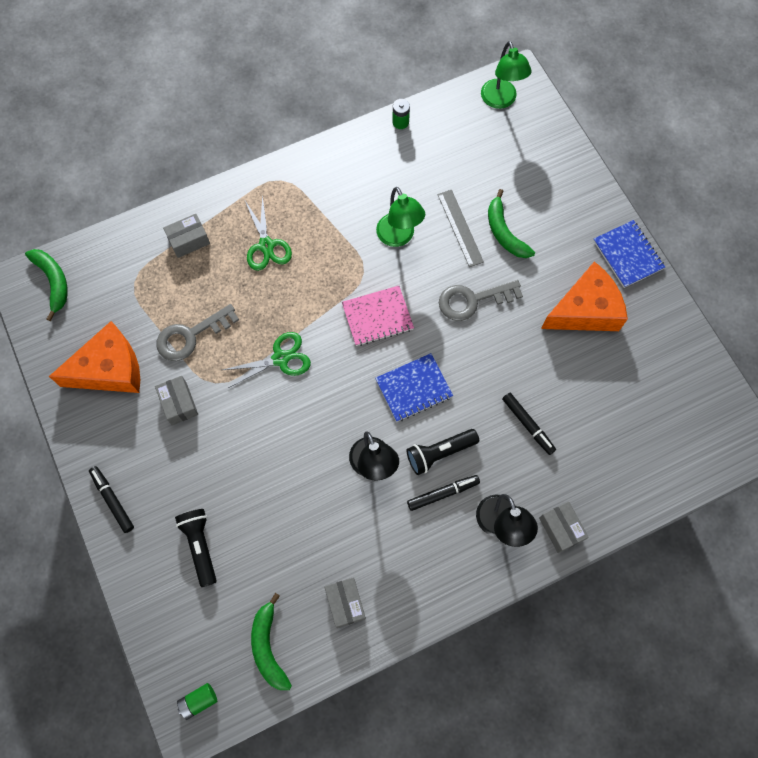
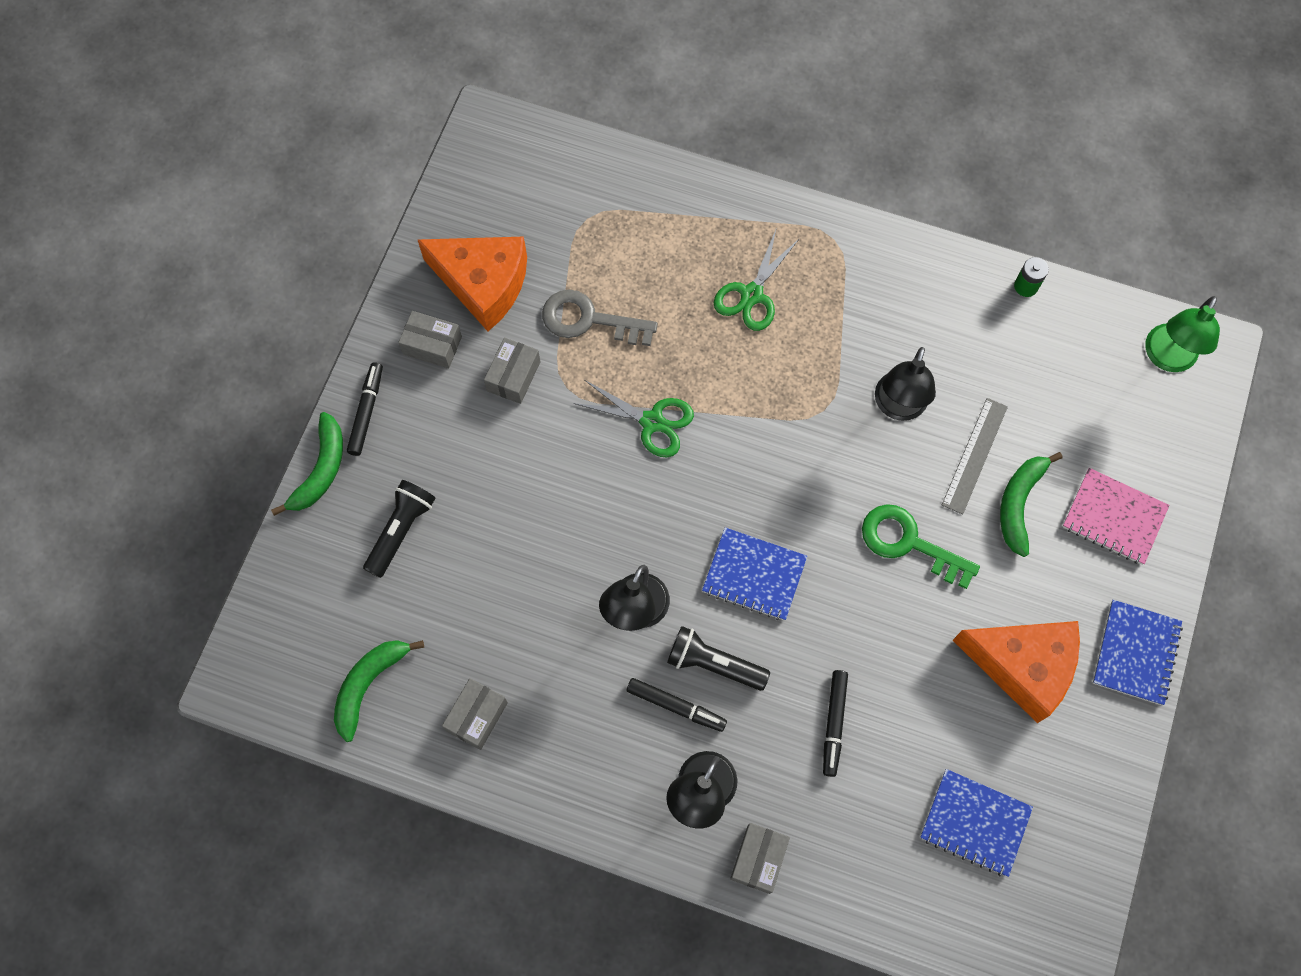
camera: 45 degrees right, 0 degrees up
green banana [25,249,68,321] -> green banana moved to [271,412,343,516]
grey box [163,214,210,258] -> grey box moved to [398,311,462,368]
green battery [177,683,217,720] -> none
pink notebook [342,286,414,346] -> pink notebook moved to [1062,468,1169,565]
green lamp [376,187,425,247] -> black lamp [875,347,936,421]
grey key [439,280,523,321] -> green key [862,504,980,589]
none -> blue notebook [920,769,1033,877]

